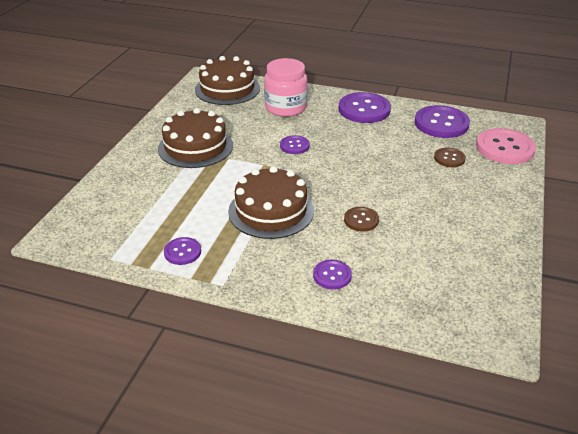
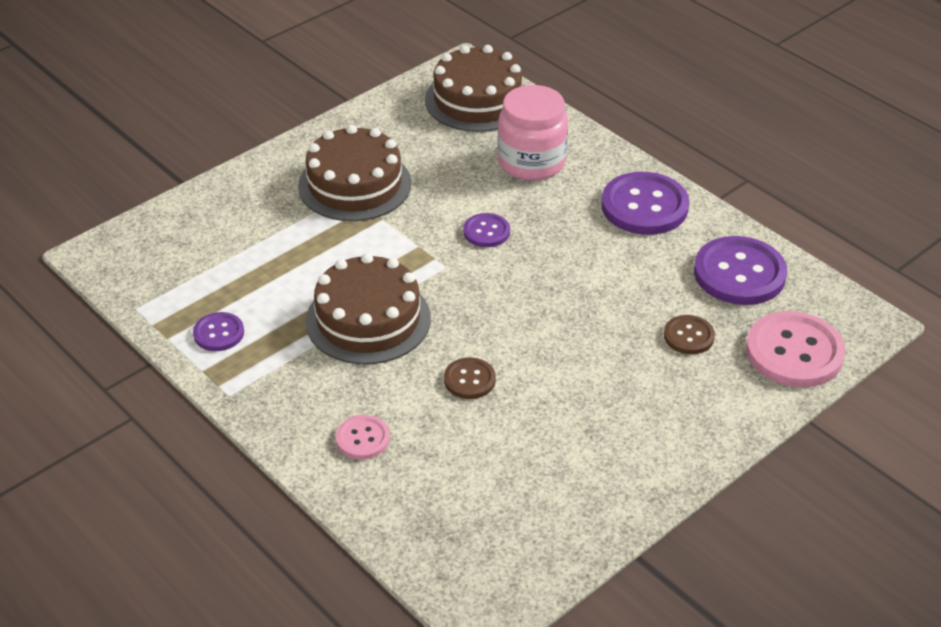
camera: 30 degrees right, 5 degrees up
purple button [313,260,352,289] -> pink button [336,415,390,460]

